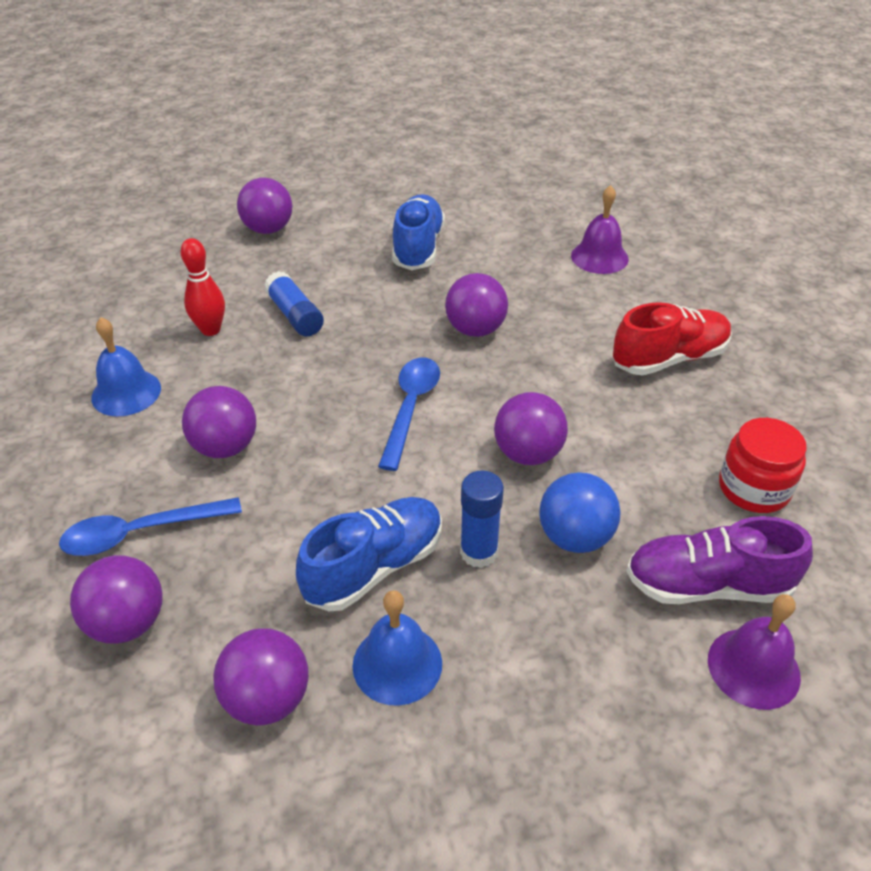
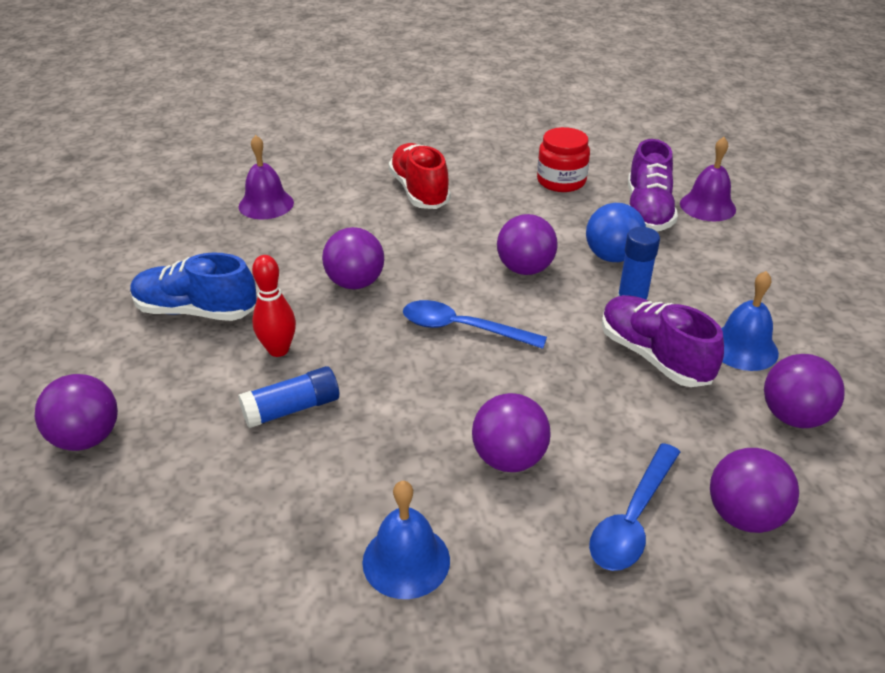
camera: 85 degrees left, 5 degrees down
blue spoon [59,497,242,556] -> blue spoon turned 45 degrees clockwise [589,443,680,571]
red bowling pin [180,238,225,336] -> red bowling pin moved to [252,255,296,357]
blue shoe [296,497,442,611] -> purple shoe [602,295,724,387]

